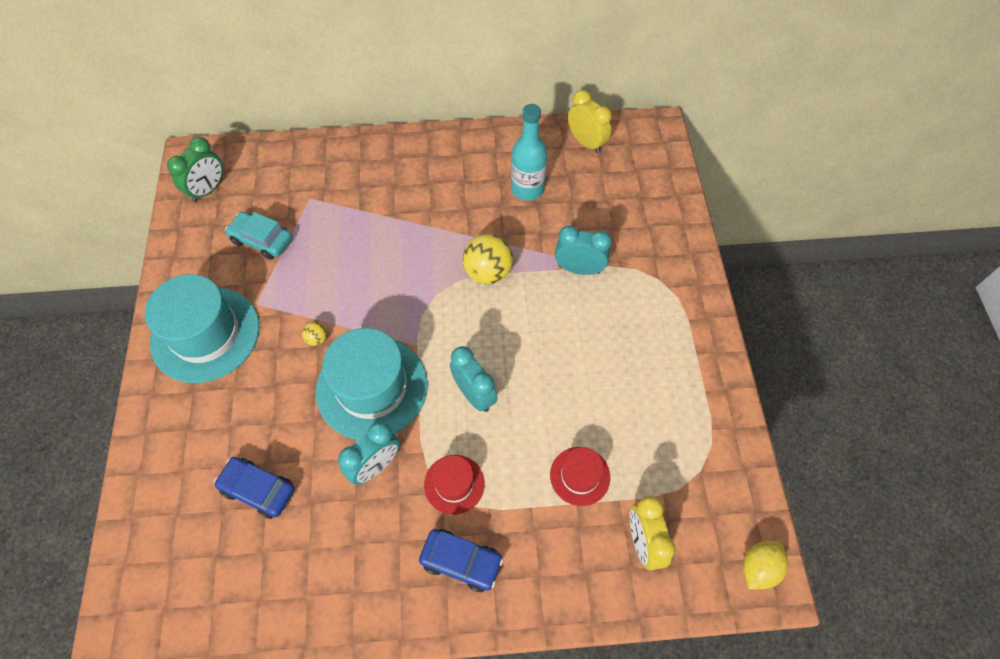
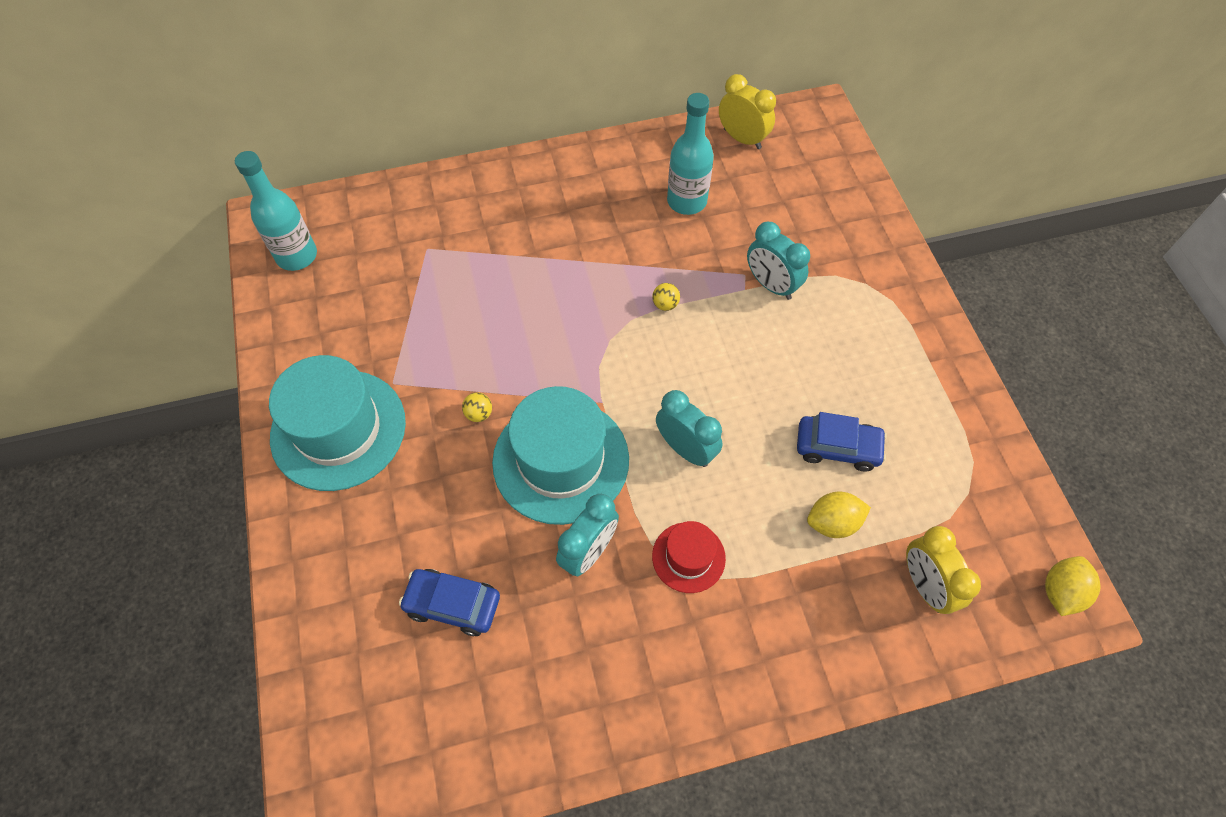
camera: 10 degrees left, 0 degrees up
green clock [167,137,223,202] -> turquoise bottle [235,151,317,271]
turquoise car [225,212,292,260] -> none
blue car [419,529,504,592] -> blue car moved to [797,412,887,472]
yellow ball [463,234,513,284] -> yellow ball [652,283,680,311], size x0.46
red hat [550,447,610,506] -> yellow lemon [807,492,871,538]
turquoise clock [555,226,612,275] -> turquoise clock turned 135 degrees counterclockwise [747,222,810,300]

